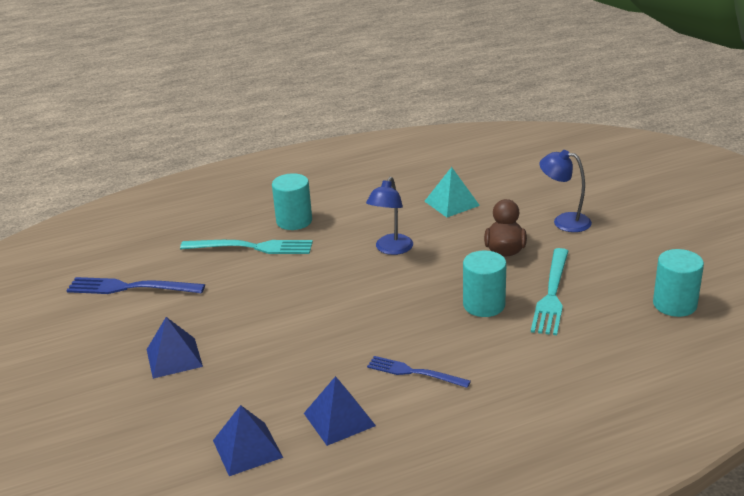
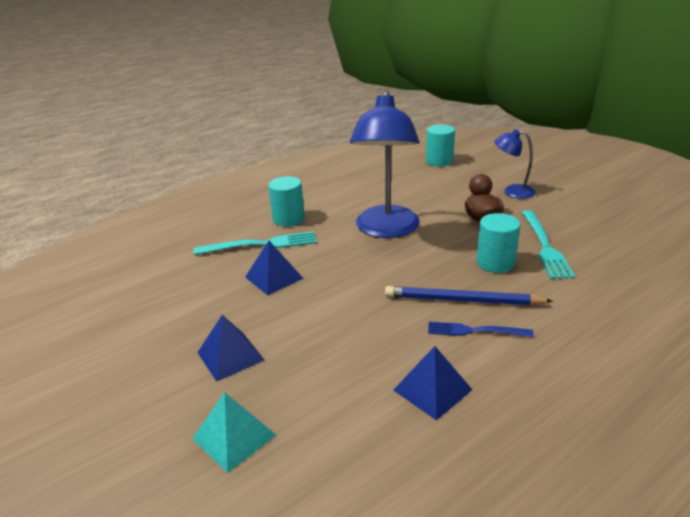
camera: 15 degrees left, 0 degrees up
blue fork [66,277,205,294] -> none
blue pyramid [213,405,283,476] -> blue pyramid moved to [245,241,304,295]
blue lamp [366,177,413,255] -> blue lamp [350,91,420,238], size x1.95
turquoise pyramid [425,167,480,217] -> turquoise pyramid moved to [192,392,276,473]
turquoise cylinder [653,249,704,317] -> turquoise cylinder moved to [426,125,455,166]
none -> blue pencil [385,286,553,305]

